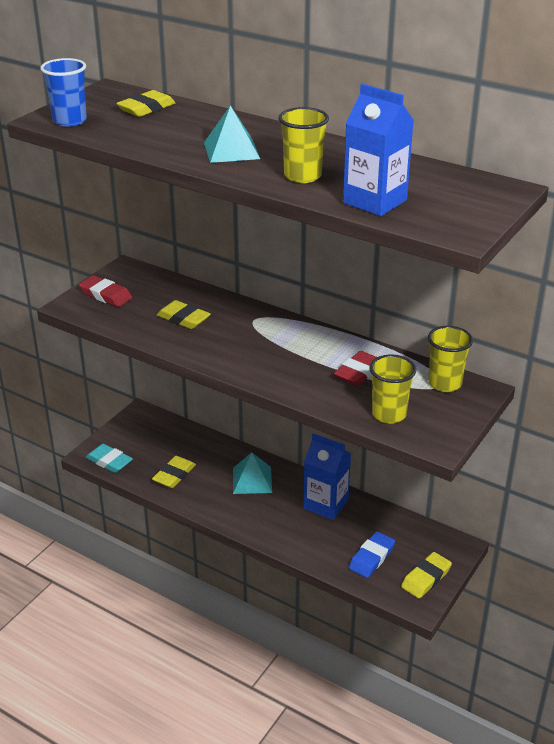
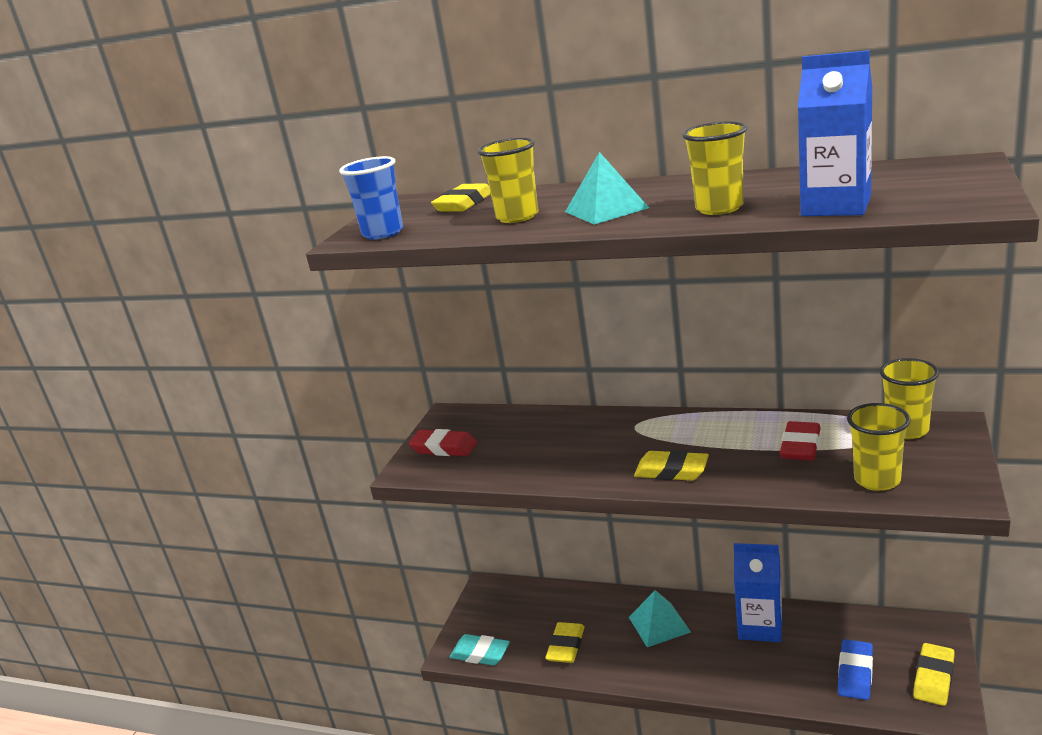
camera: 10 degrees left, 10 degrees down
yellow eraser [157,300,211,329] -> yellow eraser moved to [634,450,709,481]
none -> yellow cup [477,138,539,223]

